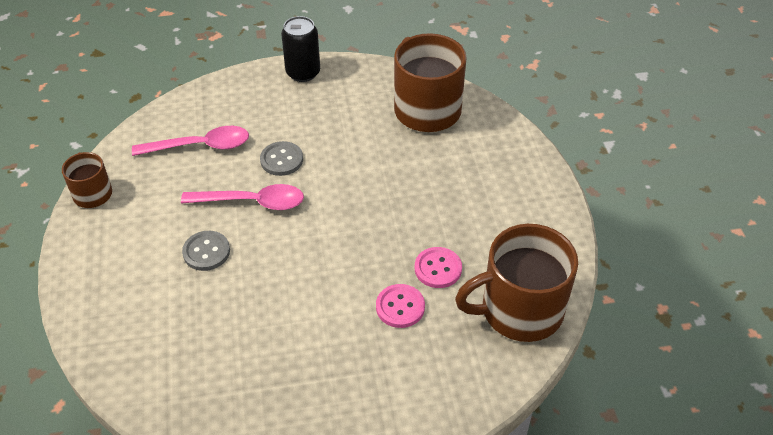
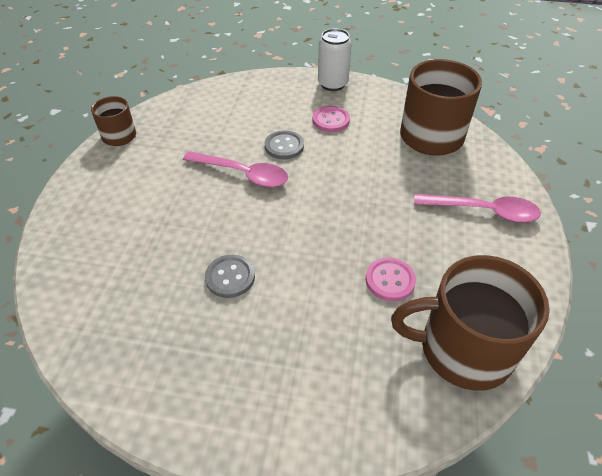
camera: 20 degrees right, 0 degrees up
pink spoon [132,126,249,156] -> pink spoon moved to [414,194,541,223]
grey button [182,231,230,271] -> grey button moved to [205,255,255,298]
black can [281,16,320,82] -> white can [318,29,352,91]
pink button [376,284,425,328] -> pink button moved to [313,106,350,132]

